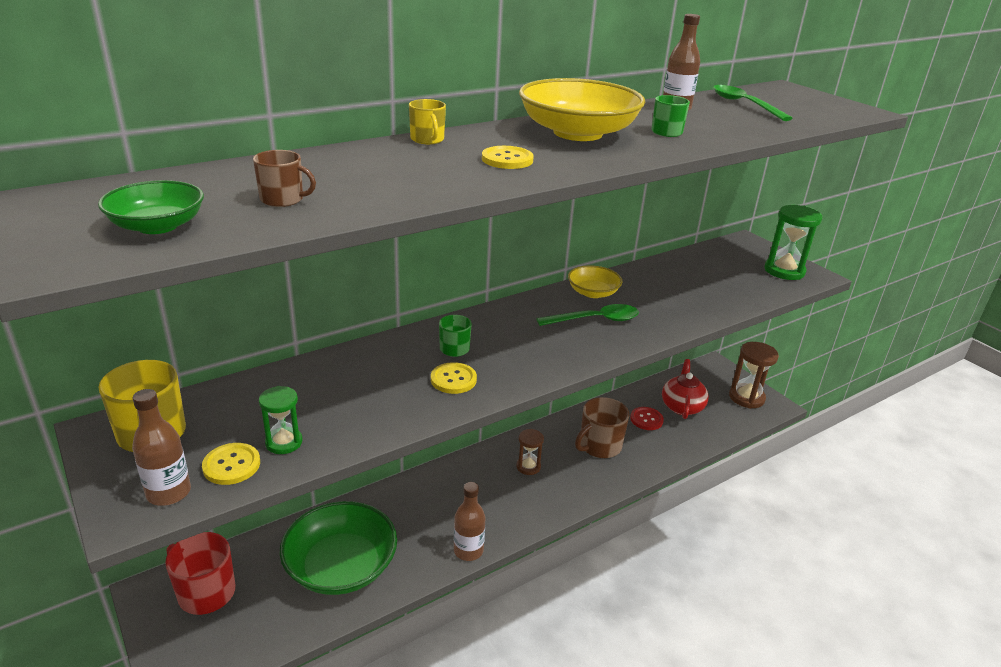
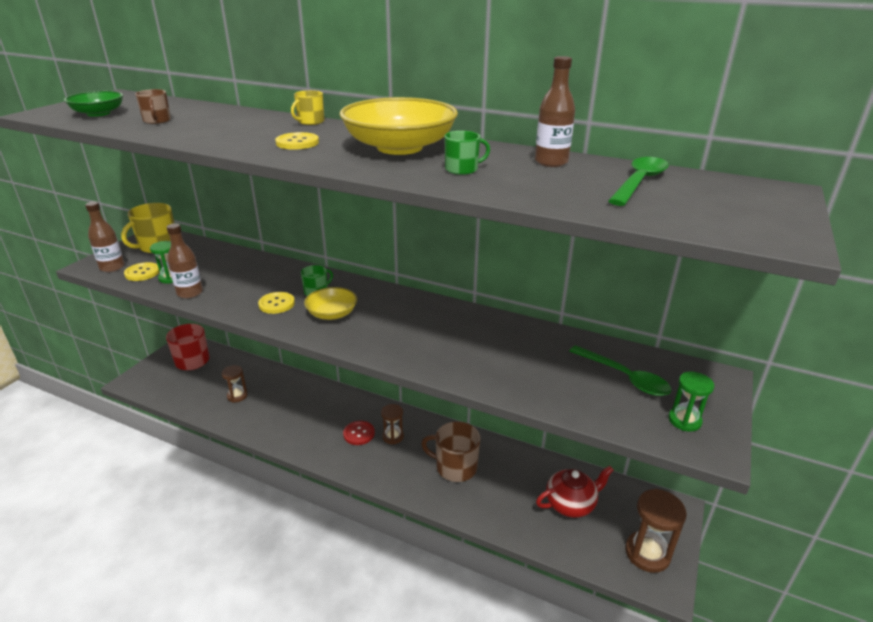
camera: 60 degrees right, 0 degrees up
green bowl [280,501,397,595] -> brown hourglass [221,365,248,403]
brown bottle [454,482,485,561] -> brown bottle moved to [167,223,203,298]
green spoon [536,304,639,326] -> green spoon moved to [569,345,672,396]
yellow bowl [568,266,623,298] -> yellow bowl moved to [304,287,357,320]
red button [630,407,664,430] -> red button moved to [343,421,375,445]
green hourglass [765,205,822,280] -> green hourglass [668,372,714,432], size x0.60

